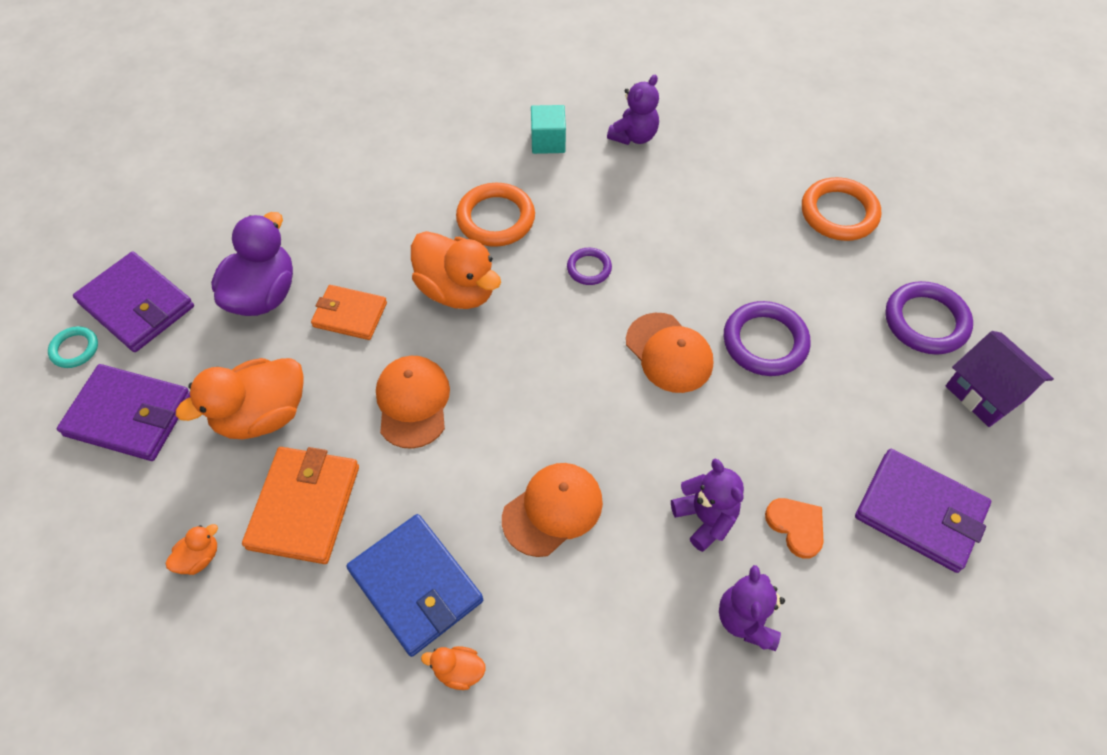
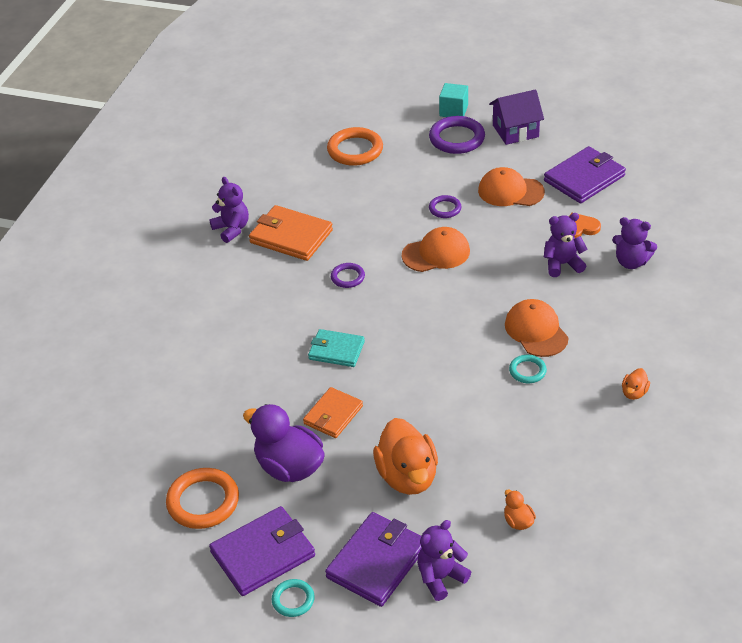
camera: 70 degrees left, 15 degrees down
orange wallet [242,447,359,564] -> orange wallet moved to [249,205,333,261]
blue wallet [346,514,483,657] -> none
orange cap [376,356,450,449] -> orange cap moved to [478,167,545,206]
orange duck [411,231,501,309] -> turquoise wallet [308,329,365,367]
orange ring [456,183,535,247] -> orange ring moved to [166,468,239,529]
turquoise cube [531,105,566,154] -> turquoise cube moved to [439,83,468,117]
purple ring [724,301,811,376] -> purple ring [429,195,461,218], size x0.55
none -> purple teddy bear [417,520,471,601]
none -> turquoise ring [509,355,547,383]

